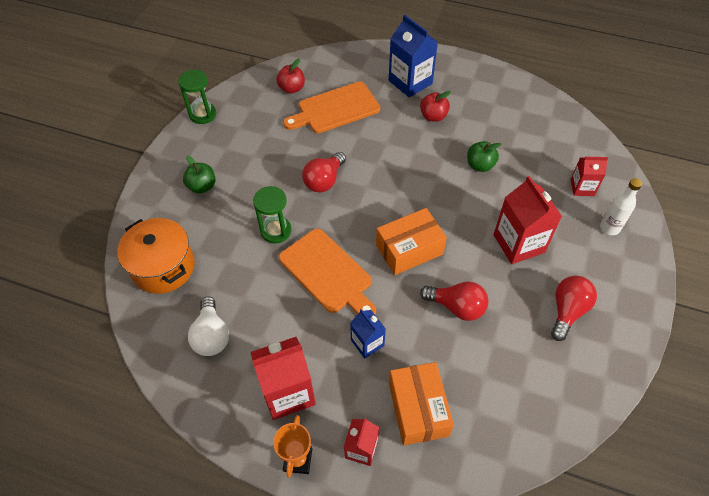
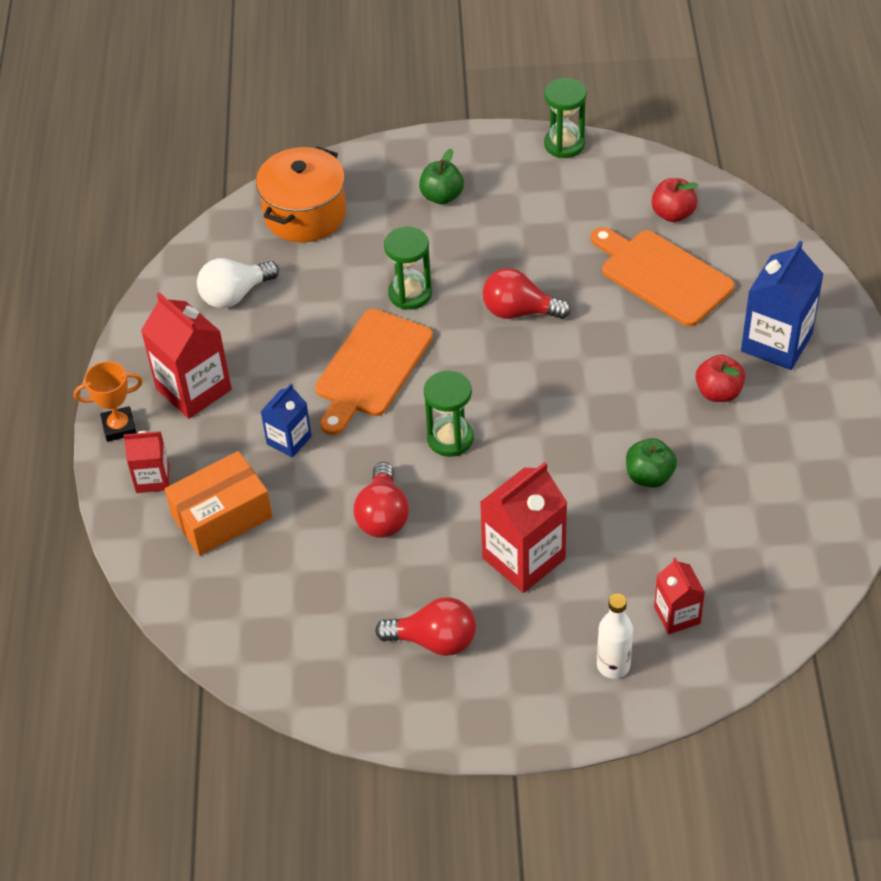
camera: 70 degrees right, 5 degrees down
orange box [376,208,447,275] -> green hourglass [424,371,474,457]

